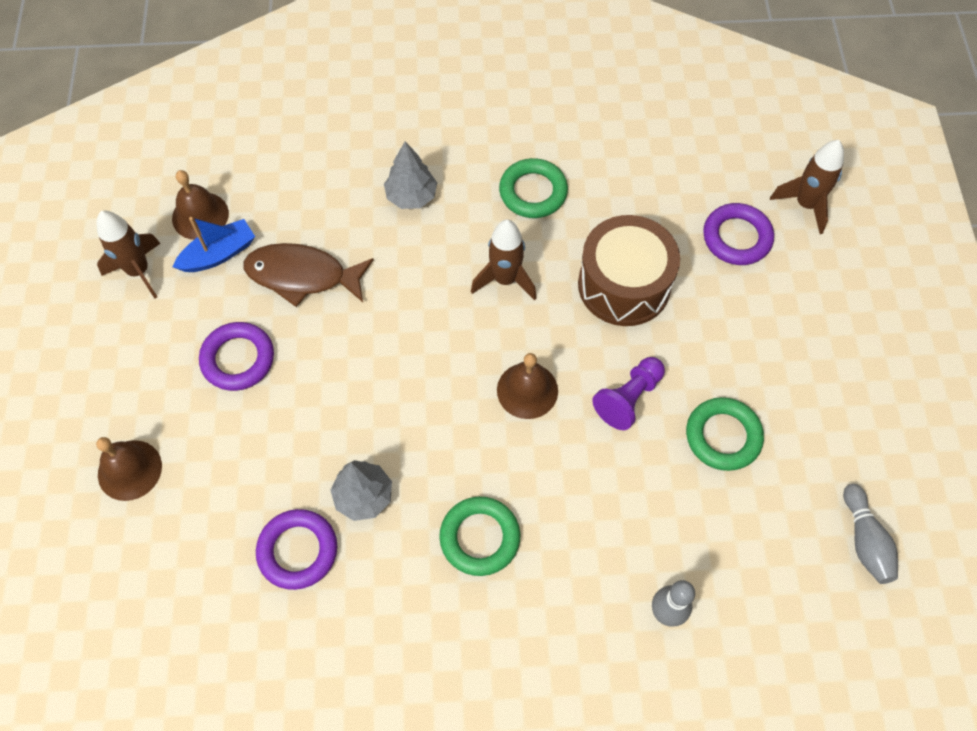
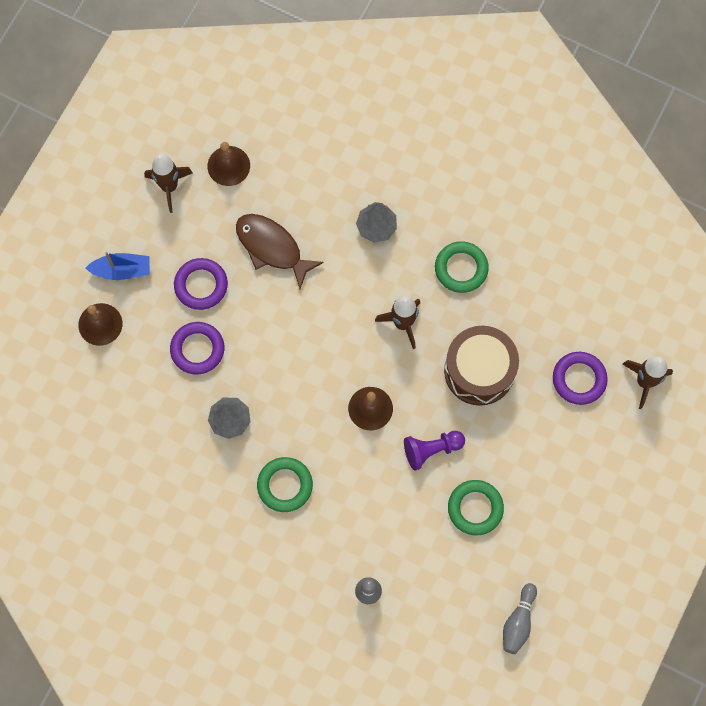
camera: 30 degrees right, 10 degrees up
blue boat [173,217,255,272] -> blue boat moved to [86,252,150,280]
purple ring [256,509,337,590] -> purple ring moved to [170,322,224,374]

